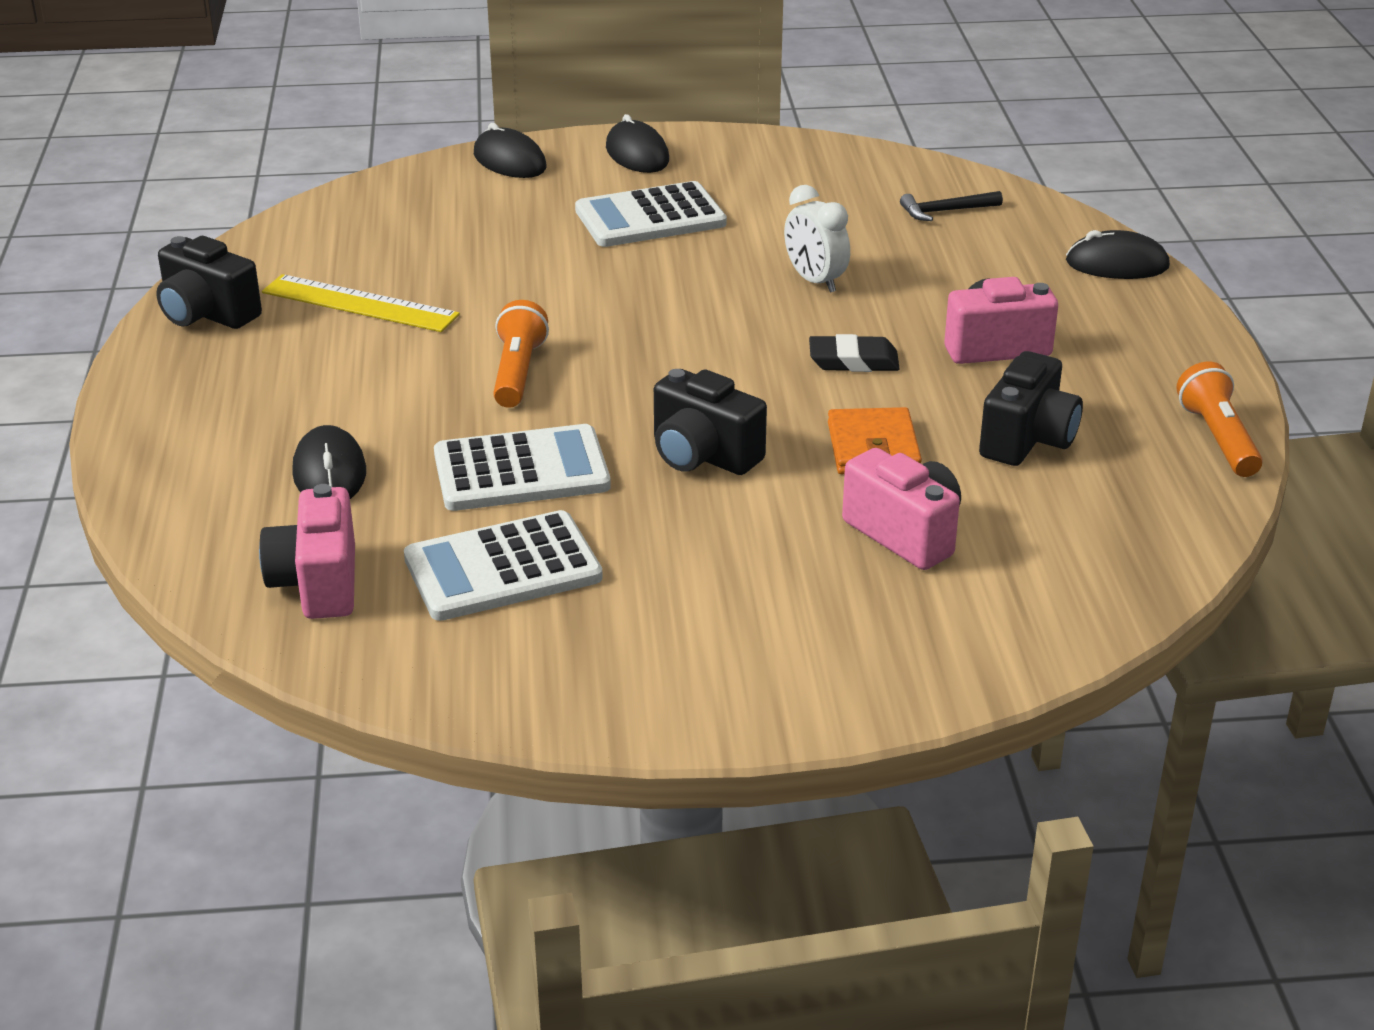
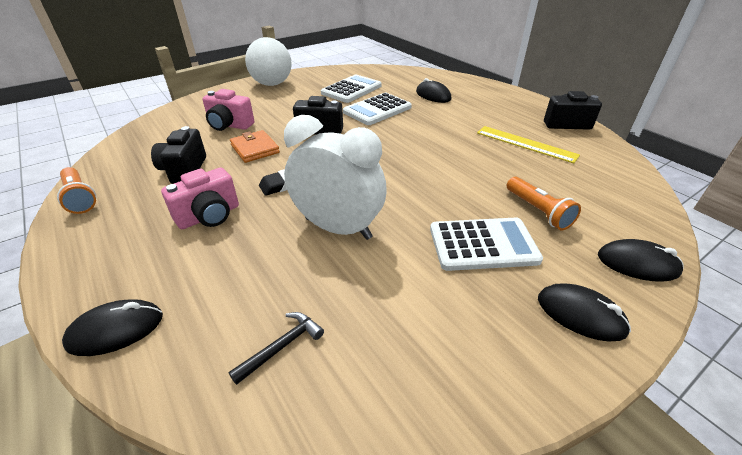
camera: 150 degrees right, 5 degrees up
pink camera [259,484,355,619] -> none
yellow ruler [262,274,460,332] -> yellow ruler turned 45 degrees clockwise [477,126,580,163]
orange flashlight [493,300,549,408] -> orange flashlight moved to [507,177,581,230]
white calculator [575,181,727,247] -> white calculator turned 45 degrees clockwise [430,218,543,271]
white clock [784,185,850,293] -> white clock [284,115,387,240], size x1.82
none -> white ball [245,37,292,86]

